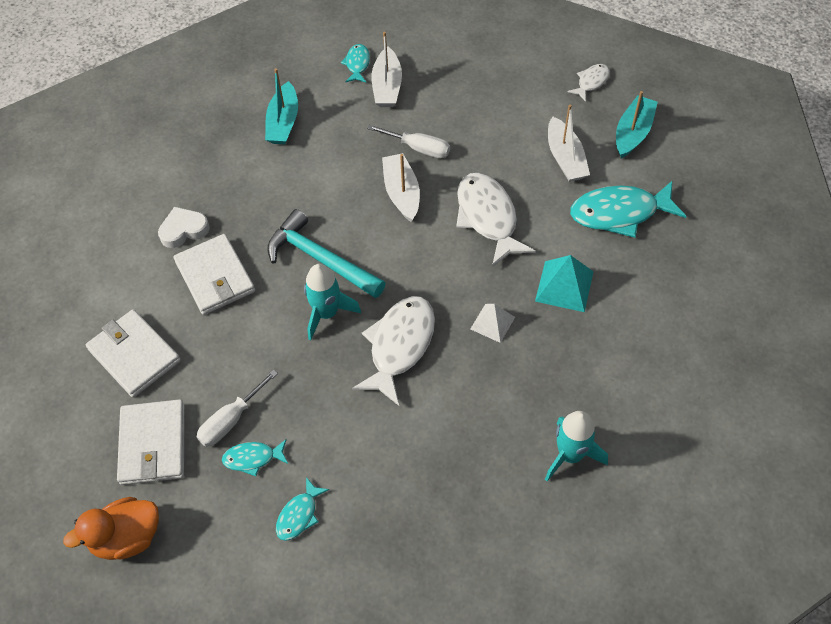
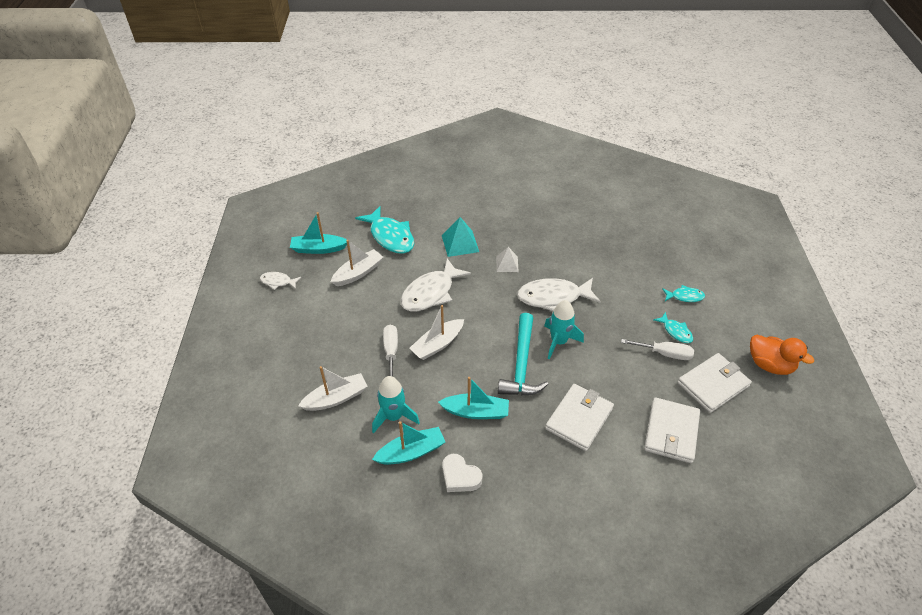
camera: 120 degrees left, 10 degrees down
white heart [158,207,210,248] -> white heart moved to [442,454,483,492]
turquoise fish [341,44,370,83] -> none
turquoise rocket [545,411,608,481] -> turquoise rocket moved to [372,376,420,433]
none -> turquoise boat [438,377,509,419]

